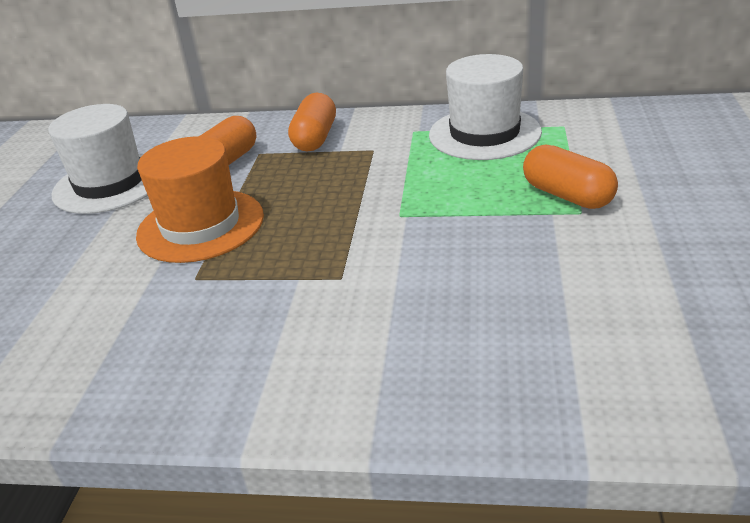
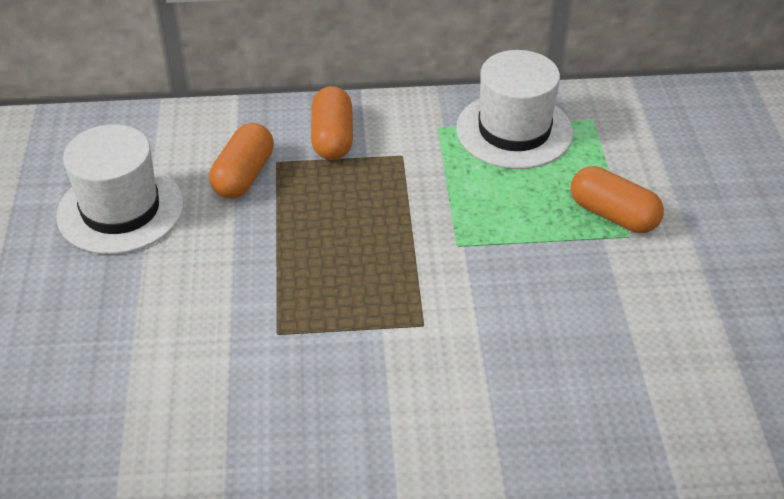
camera: 15 degrees left, 10 degrees up
orange hat [136,136,264,263] -> none

